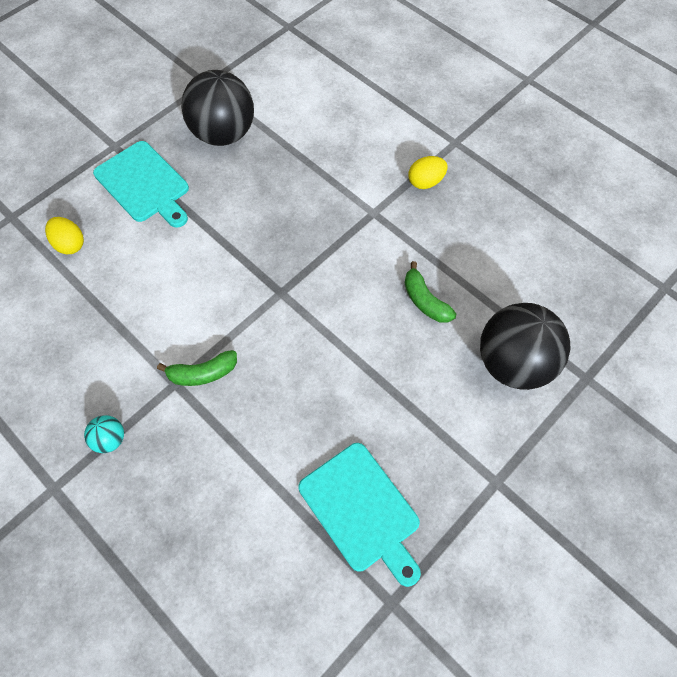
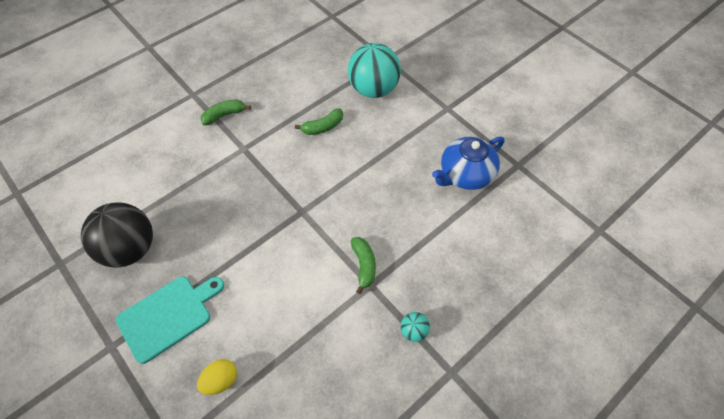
camera: 85 degrees left, 5 degrees down
turquoise cutting board [299,443,421,587] -> blue teapot [432,136,504,190]
yellow egg [409,156,447,189] -> green banana [201,100,251,125]
black ball [480,303,570,390] -> turquoise ball [348,43,401,98]

